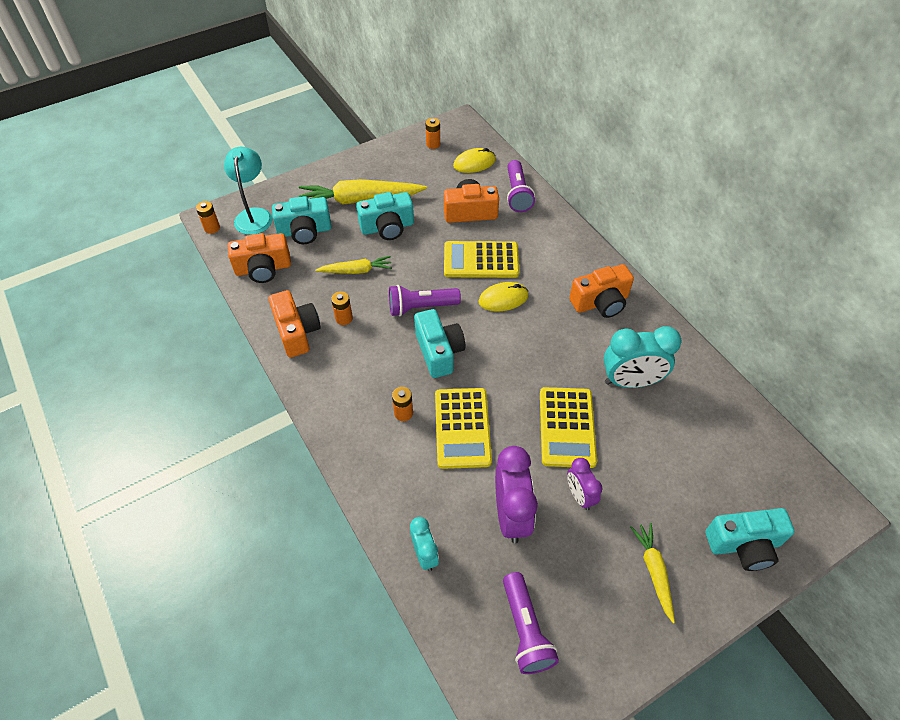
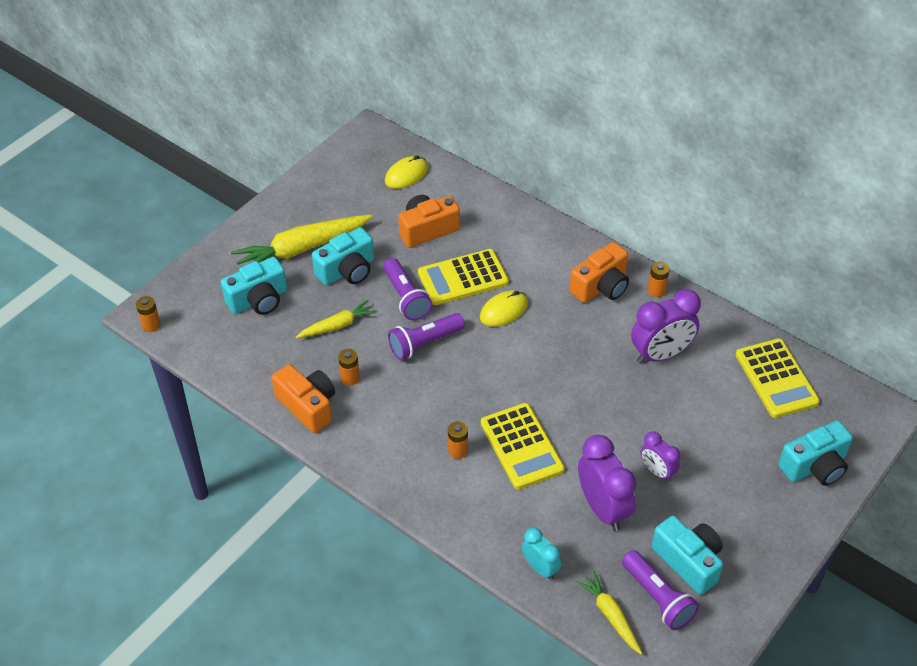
camera: 20 degrees left, 5 degrees down
turquoise lamp [224,147,273,235] -> none
orange camera [228,233,291,283] -> none
turquoise camera [414,309,465,378] -> turquoise camera moved to [652,516,723,595]
orange battery [425,118,440,149] -> orange battery moved to [648,261,670,297]
purple flashlight [507,160,535,212] -> purple flashlight moved to [383,258,432,320]
yellow calculator [540,387,597,468] -> yellow calculator moved to [736,338,820,418]
turquoise clock [603,326,682,388] -> purple clock [631,289,701,364]
yellow carrot [630,523,675,624] -> yellow carrot moved to [576,571,643,655]

